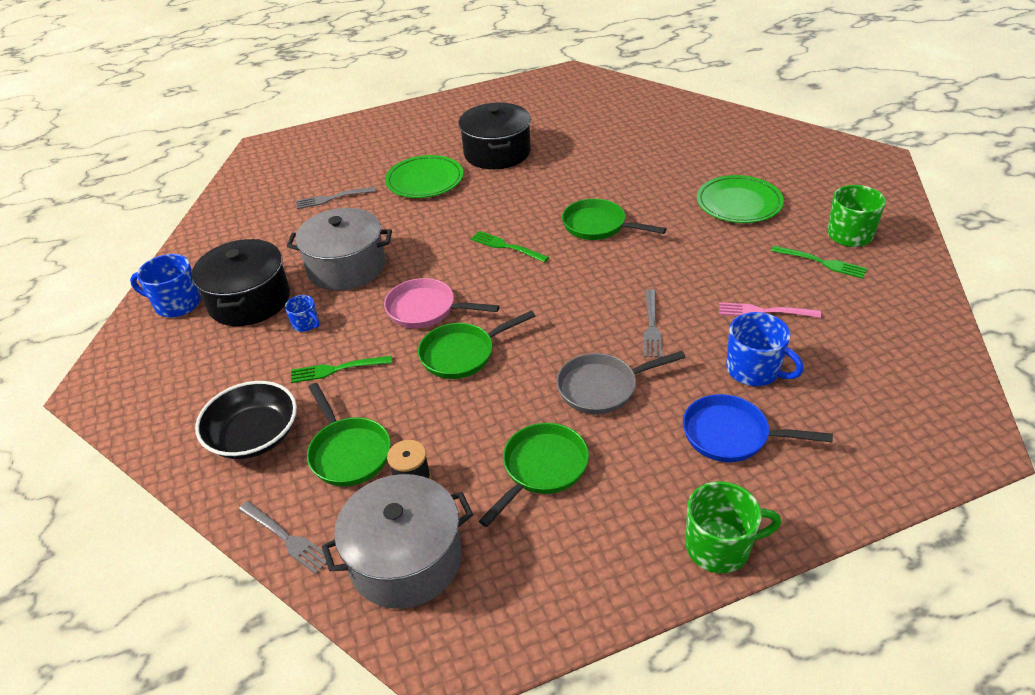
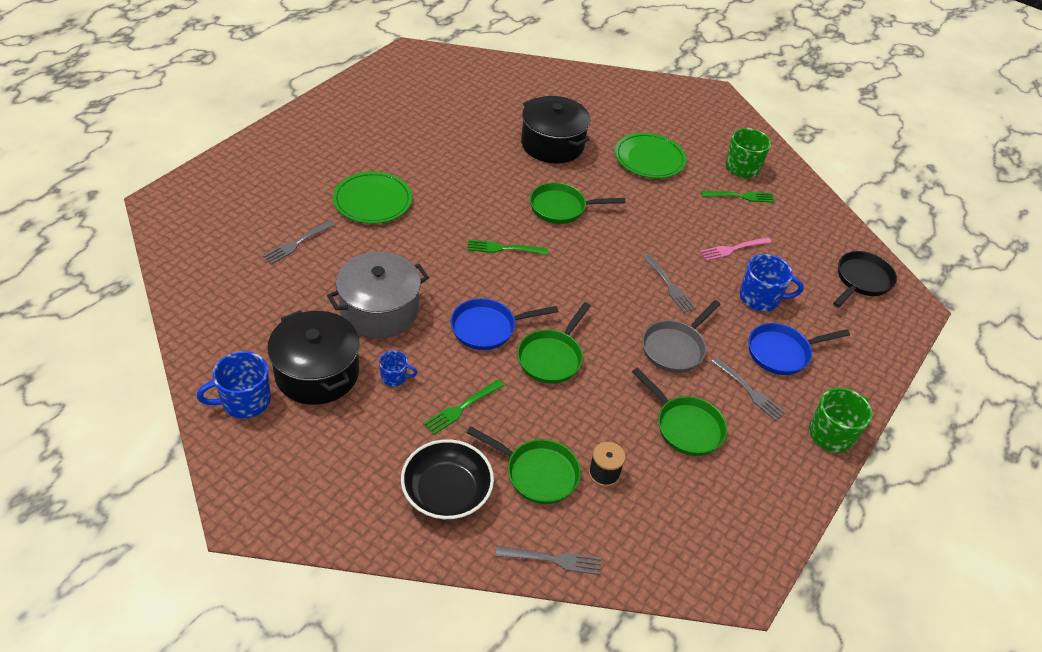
camera: 40 degrees left, 5 degrees up
grey pot [322,474,473,609] -> none
pink pan [384,278,499,328] -> blue pan [451,298,558,350]
black pot [459,103,531,169] -> black pot moved to [521,96,590,164]
green pan [479,423,589,527] -> green pan turned 135 degrees clockwise [632,368,727,456]
none -> grey fork [711,357,786,421]
none -> black pan [833,251,897,308]

